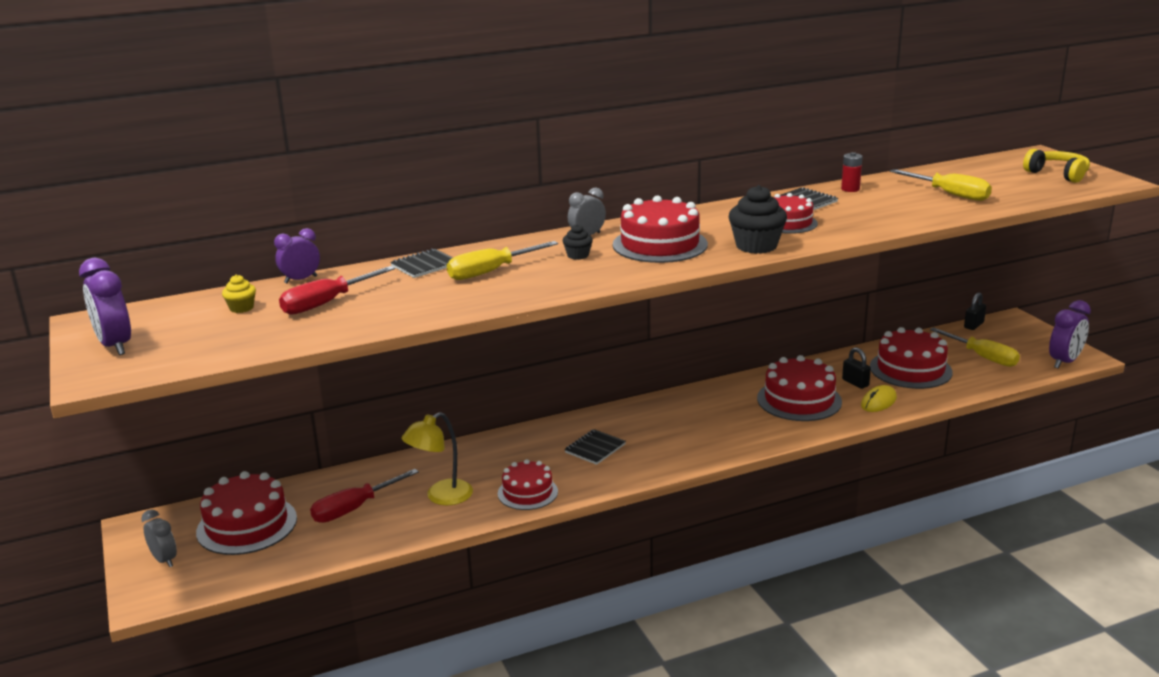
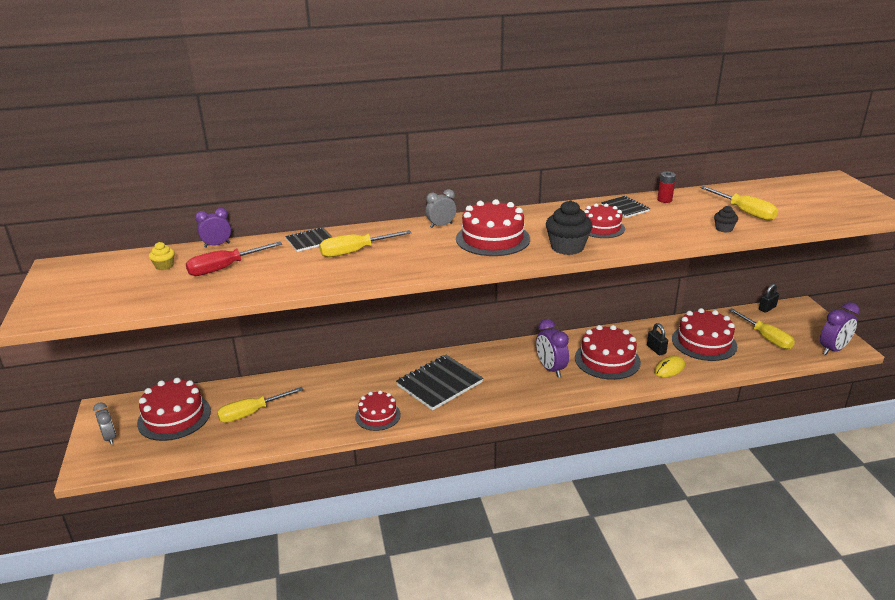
camera: 10 degrees right, 5 degrees up
purple clock [79,258,131,355] -> purple clock moved to [536,319,569,377]
red screwdriver [310,469,419,523] -> yellow screwdriver [217,387,304,423]
yellow lamp [401,412,473,505] -> none
black cupcake [563,224,593,260] -> black cupcake moved to [714,206,738,232]
black notebook [564,429,626,465] -> black notebook [396,355,483,410], size x1.83
yellow headphones [1023,149,1090,183] -> none

